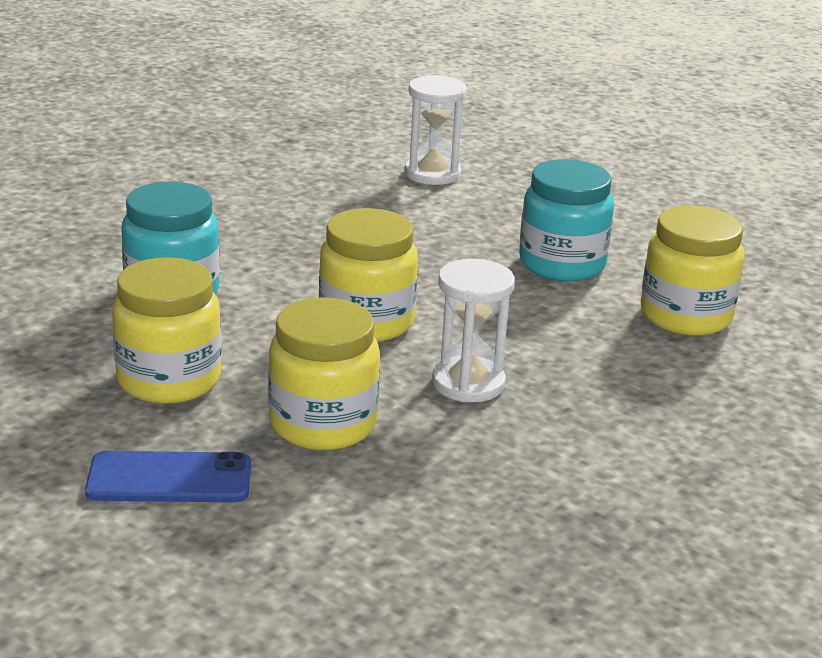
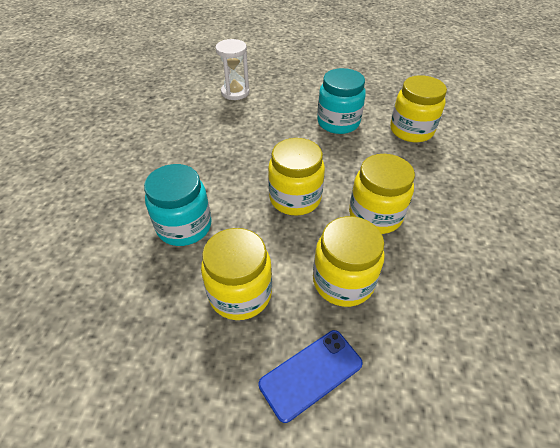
camera: 30 degrees left, 20 degrees up
white hourglass [432,259,515,402] -> yellow jar [349,154,415,234]

